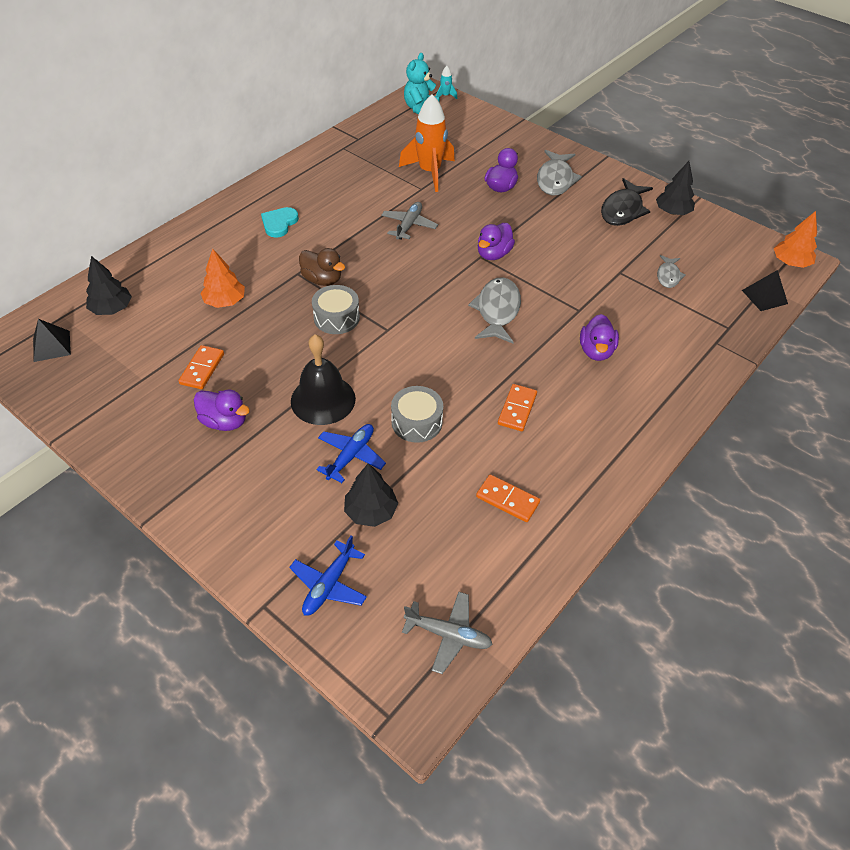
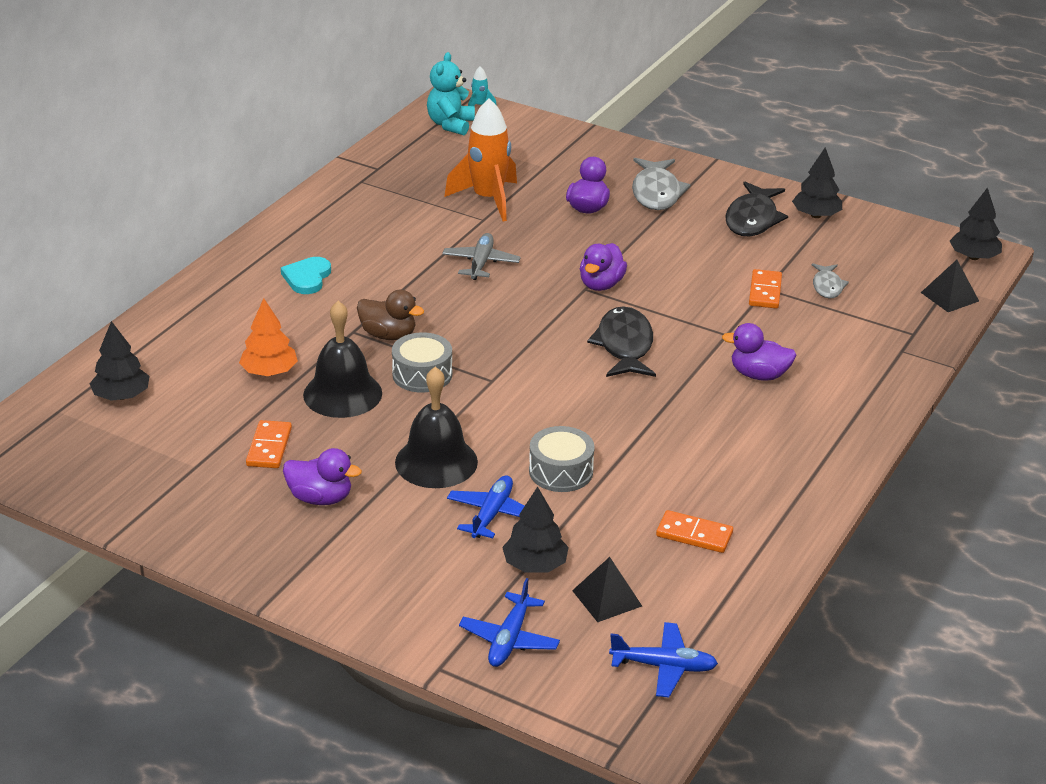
camera: 10 degrees left, 15 degrees down
black pyramid [33,319,71,362] -> black pyramid moved to [572,557,642,622]
grey plane [402,592,493,674] -> blue plane [609,622,718,698]
grey fish [468,277,521,343] -> black fish [587,306,656,377]
orange domino [498,384,537,431] -> orange domino moved to [749,269,782,308]
purple duck [580,314,619,361] -> purple duck turned 105 degrees clockwise [722,323,796,381]
orange tree [774,211,817,268] -> black tree [950,187,1002,260]
none -> black bell [303,301,382,418]

